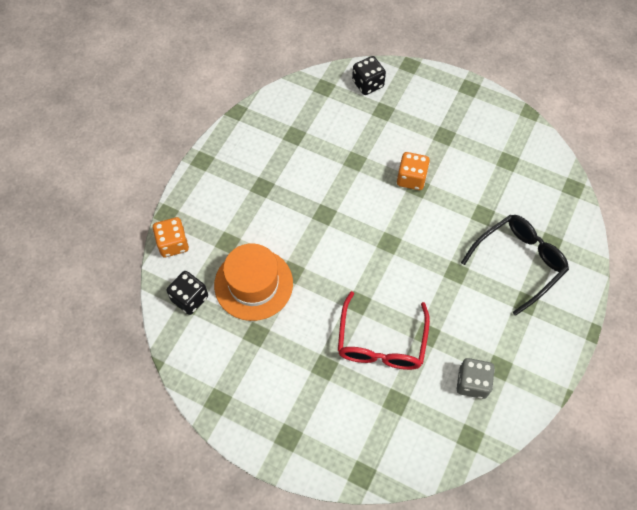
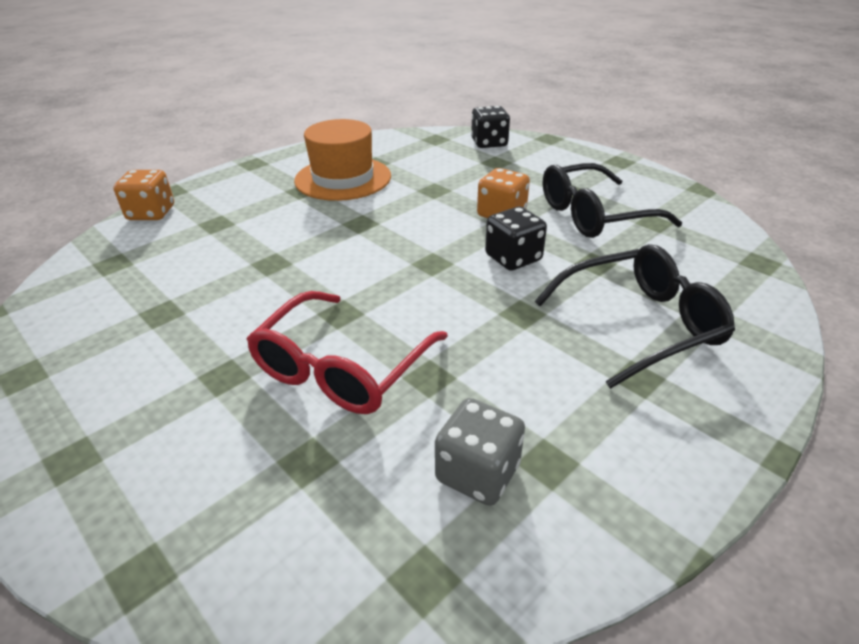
camera: 20 degrees right, 25 degrees down
black dice [166,271,208,315] -> black dice moved to [485,207,547,271]
orange hat [214,243,293,321] -> orange hat moved to [294,119,391,201]
none -> black glasses [543,163,682,238]

